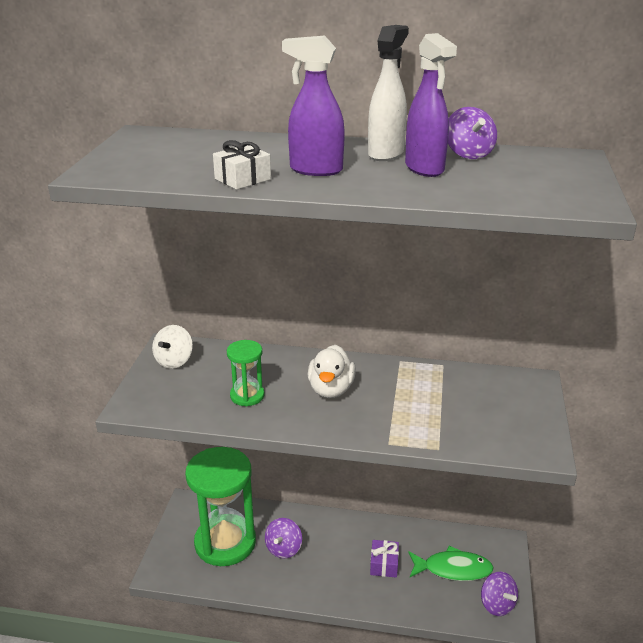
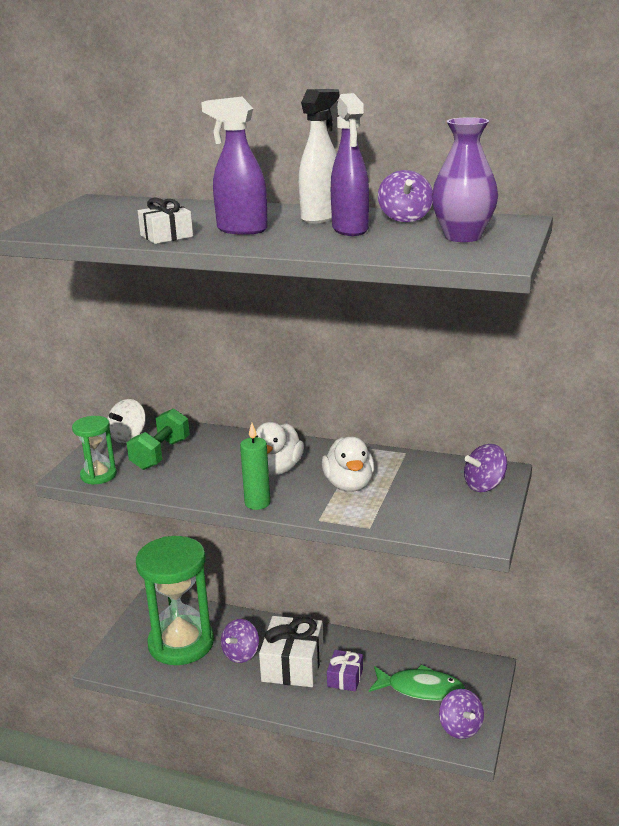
camera: 10 degrees right, 5 degrees down
green hourglass [227,340,265,406] -> green hourglass moved to [72,416,117,485]
none -> green dumbbell [127,408,190,470]
none -> green candle [240,423,270,510]
none -> white gift [259,616,323,687]
none -> white duck [322,437,375,492]
none -> purple vase [432,117,498,242]
none -> purple spinning top [464,444,507,492]

